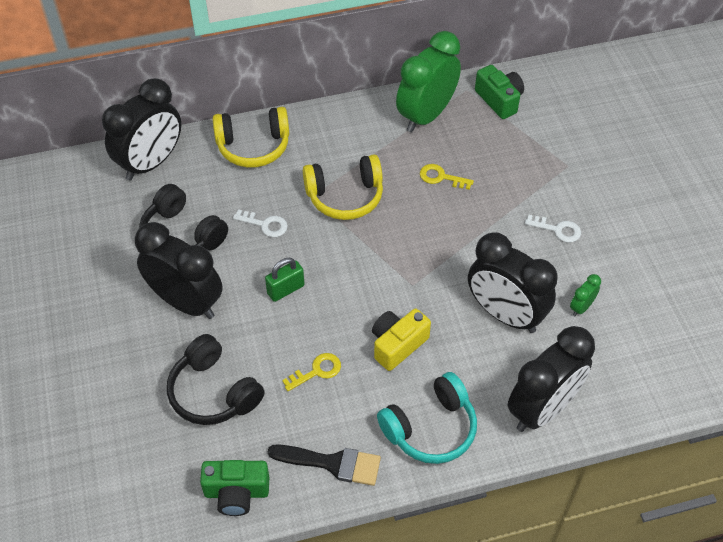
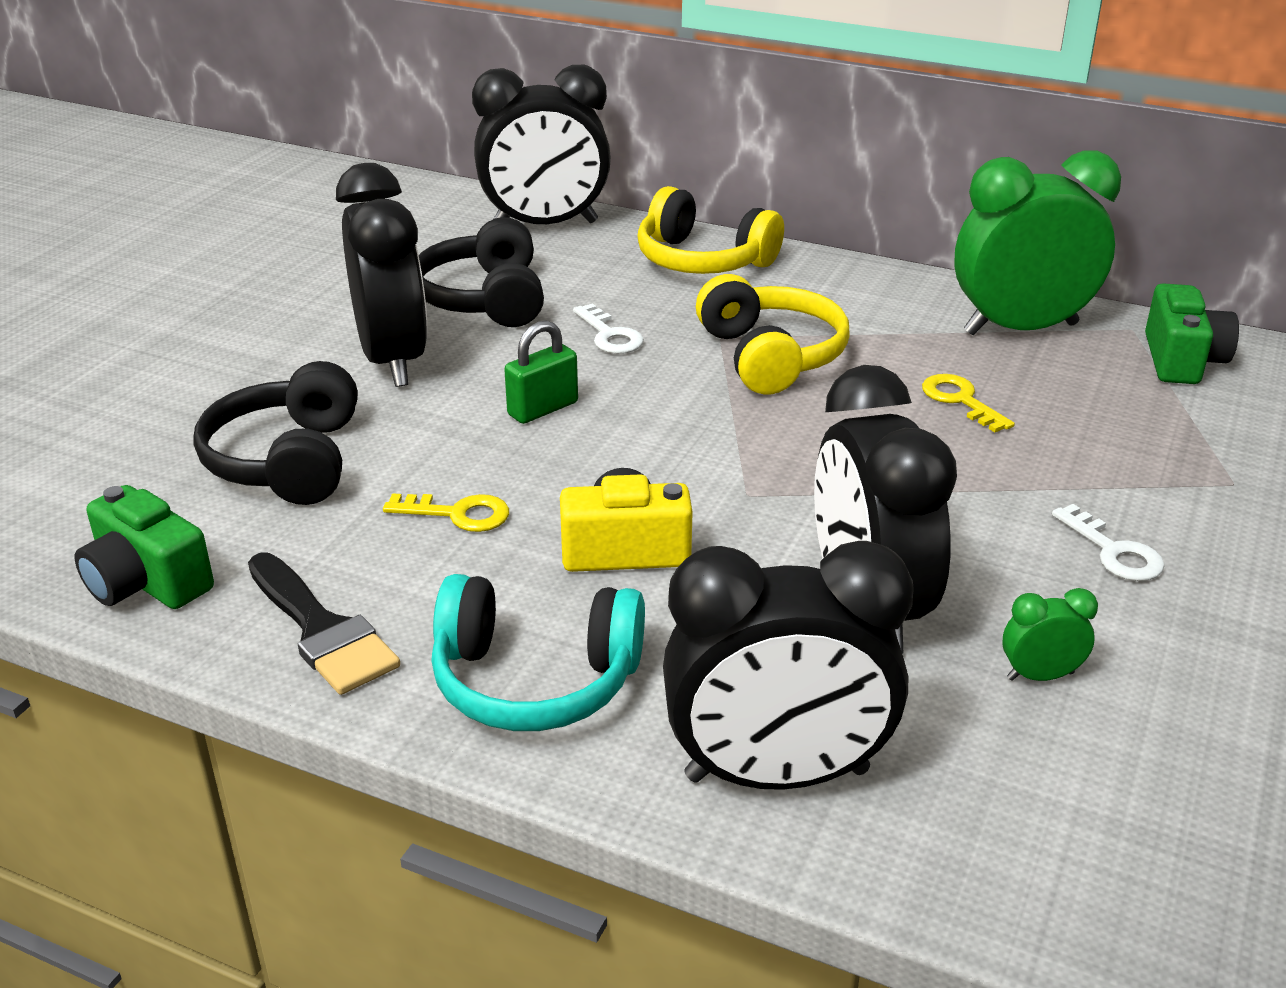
camera: 40 degrees right, 20 degrees down
green padlock [265,258,304,302] -> green padlock turned 45 degrees counterclockwise [504,320,578,424]
yellow headphones [303,154,383,220] -> yellow headphones turned 135 degrees counterclockwise [696,274,850,395]

